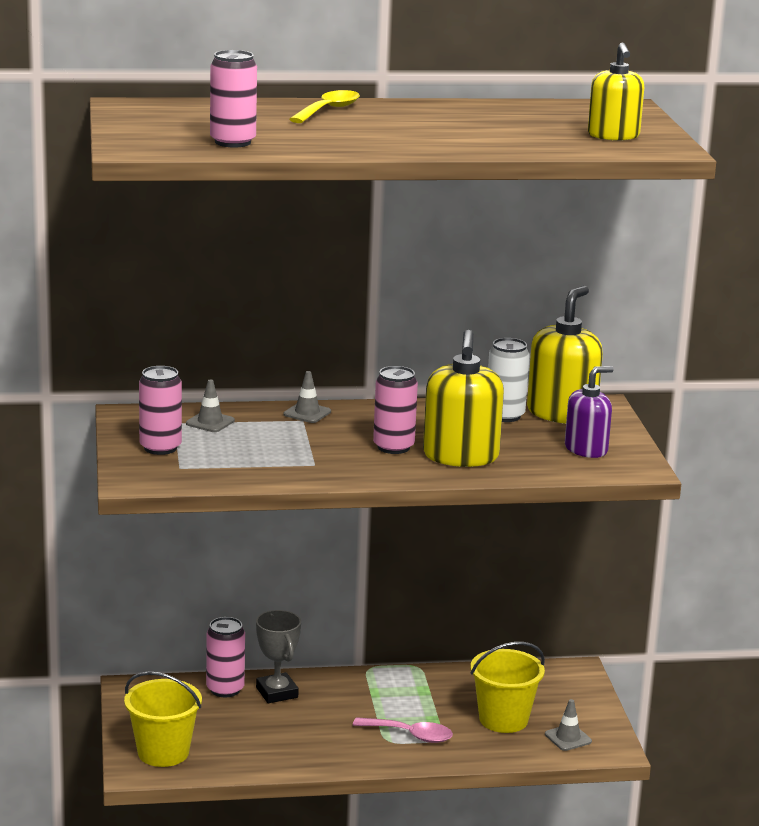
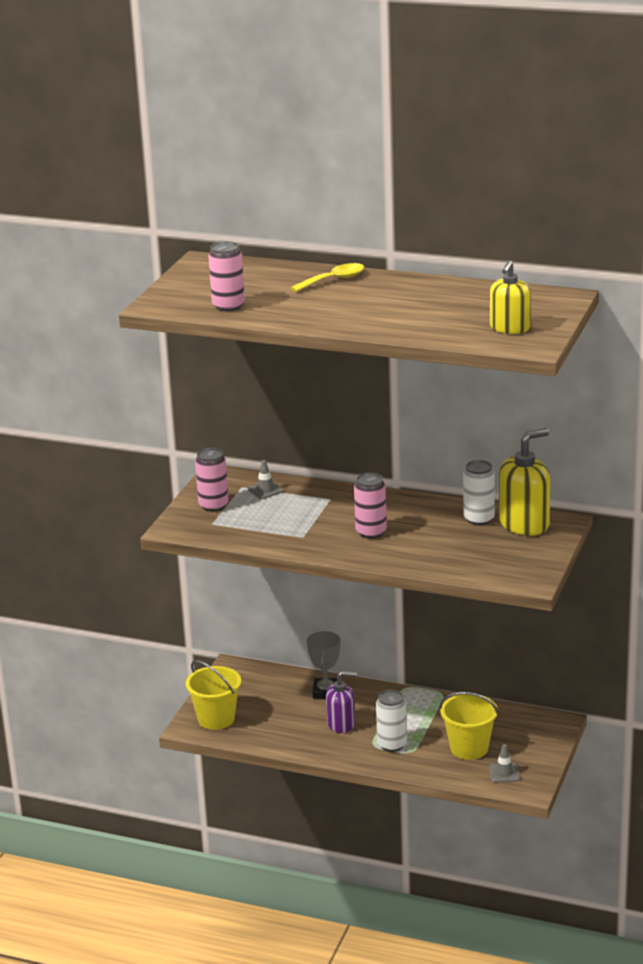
camera: 30 degrees right, 5 degrees up
pink can [206,617,245,697] -> none
grey traffic cone [284,371,331,423] -> none
pink spoon [353,717,453,743] -> white can [376,690,407,752]
yellow soap dispenser [423,330,504,467] -> none
purple soap dispenser [565,366,614,458] -> purple soap dispenser moved to [326,671,357,733]

